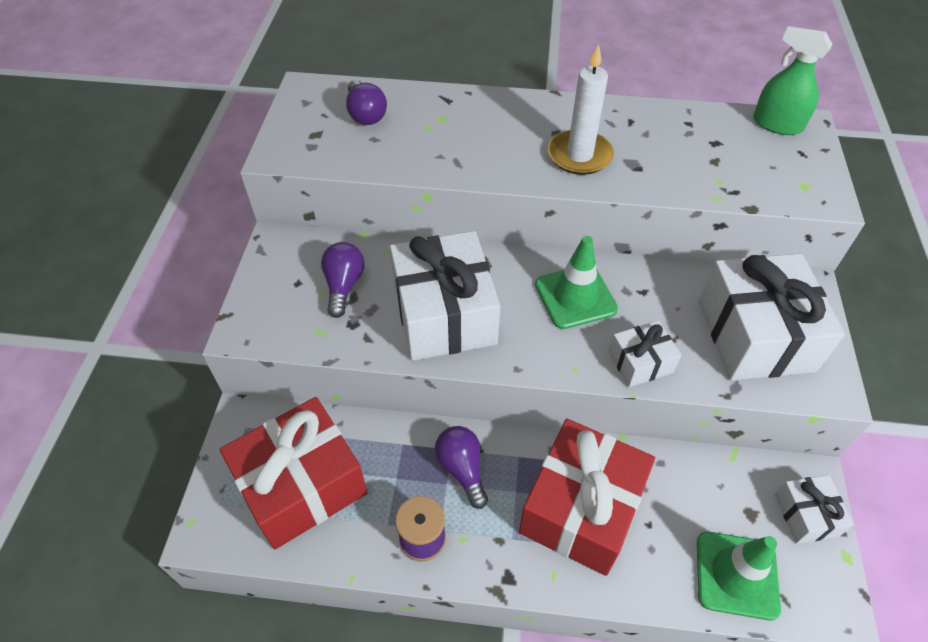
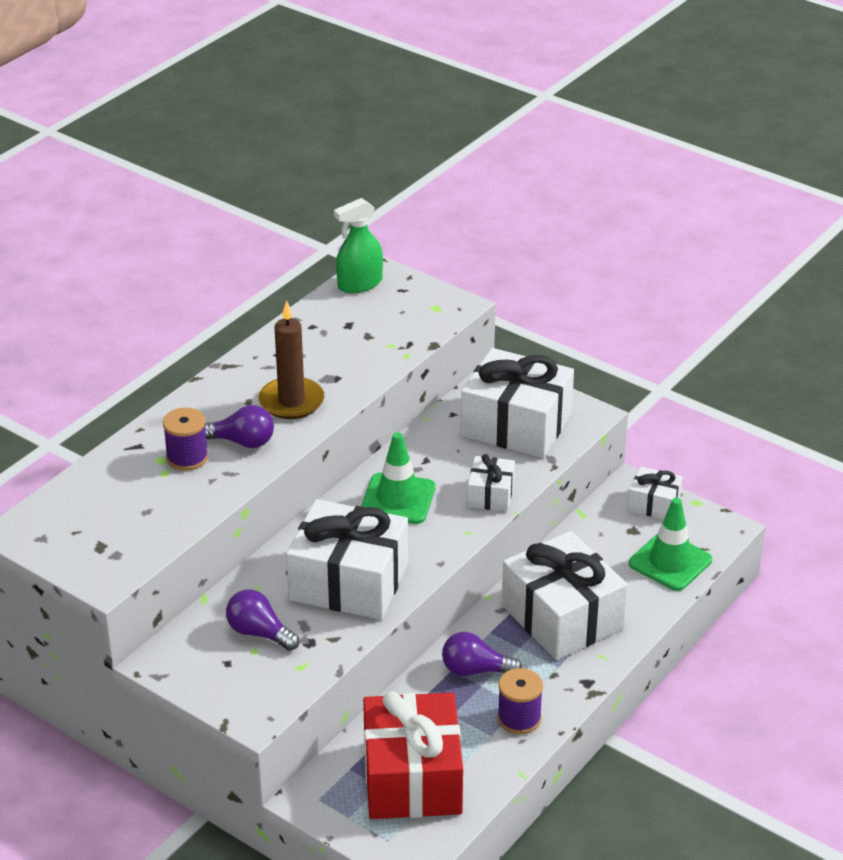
camera: 60 degrees left, 15 degrees down
purple light bulb [346,80,387,125] -> purple light bulb moved to [205,405,274,448]
red gift [519,419,655,576] -> white gift [502,531,628,660]
white candle [548,44,614,175] -> brown candle [259,300,324,419]
none -> purple spool [163,408,208,471]

